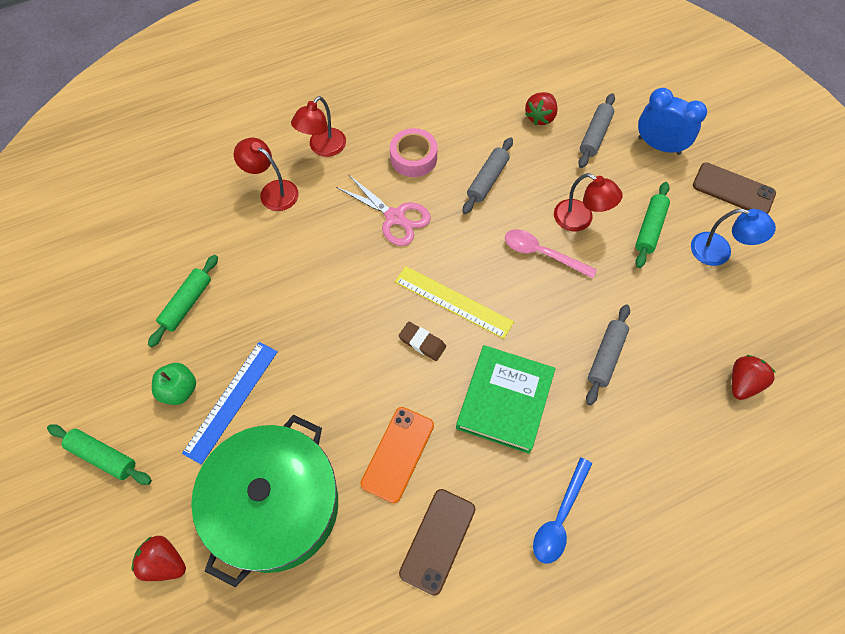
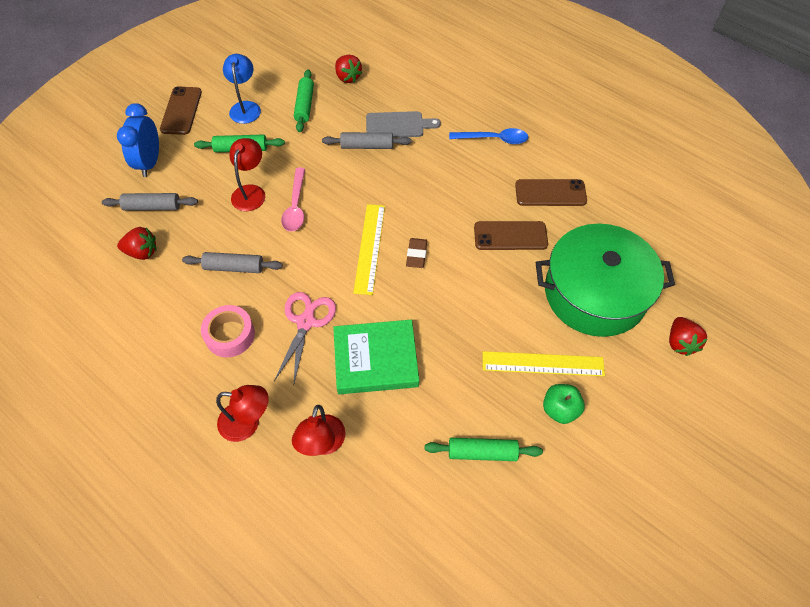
camera: 115 degrees left, 5 degrees down
green rolling pin [47,424,152,485] -> green rolling pin moved to [294,69,314,132]
blue ruler [182,342,278,465] -> yellow ruler [483,351,605,376]
orange phone [361,407,434,503] -> brown phone [474,221,548,250]
green book [456,345,556,454] -> green book moved to [333,320,419,394]
red strawberry [732,355,776,400] -> red strawberry turned 135 degrees counterclockwise [335,55,362,83]
none -> grey cutting board [366,111,441,138]

